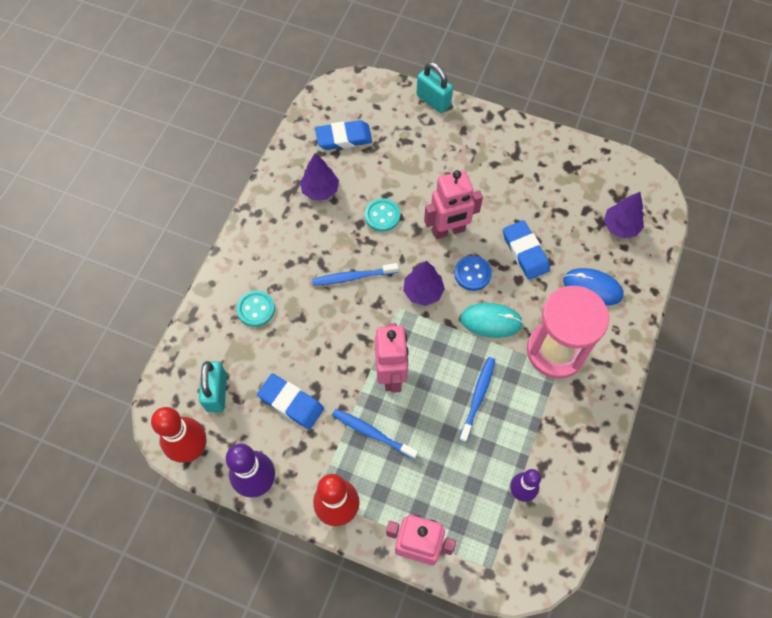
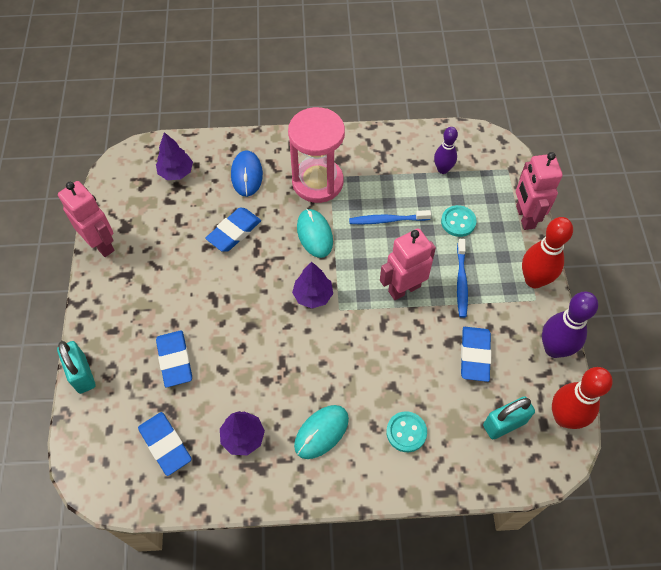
camera: 115 degrees left, 5 degrees down
blue toothbrush [312,263,399,286] -> none
turquoise button [365,198,400,232] -> turquoise button moved to [441,205,477,237]
turquoise padlock [416,62,453,113] -> turquoise padlock turned 45 degrees counterclockwise [57,341,95,394]
pink robot [424,170,483,239] -> pink robot moved to [58,181,115,257]
blue button [454,256,492,291] -> none
none -> blue eraser [156,330,192,387]
none -> turquoise mouse [294,405,349,459]

